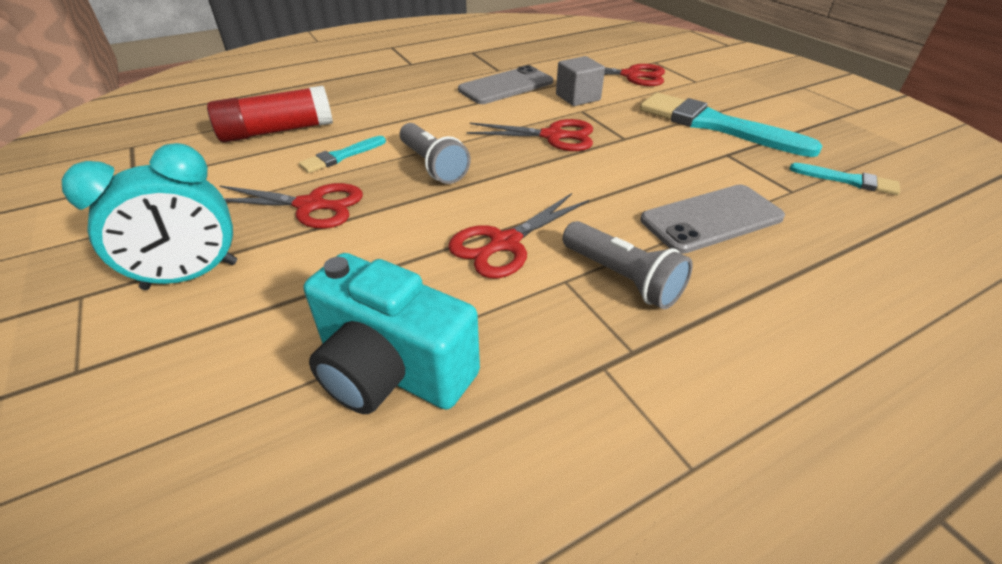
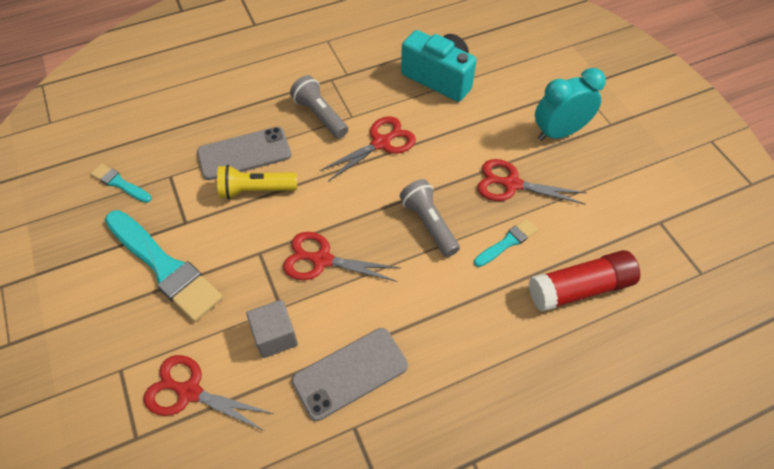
camera: 175 degrees left, 15 degrees up
none -> yellow flashlight [217,165,297,199]

